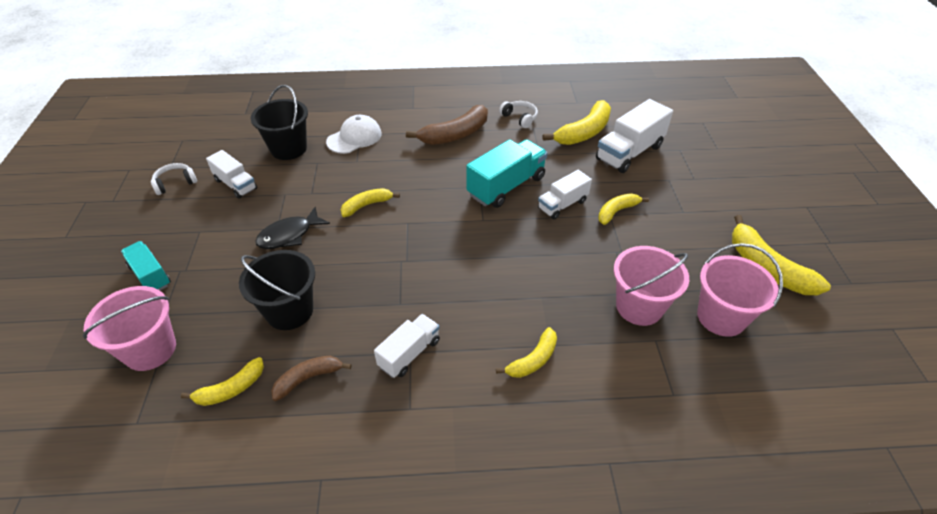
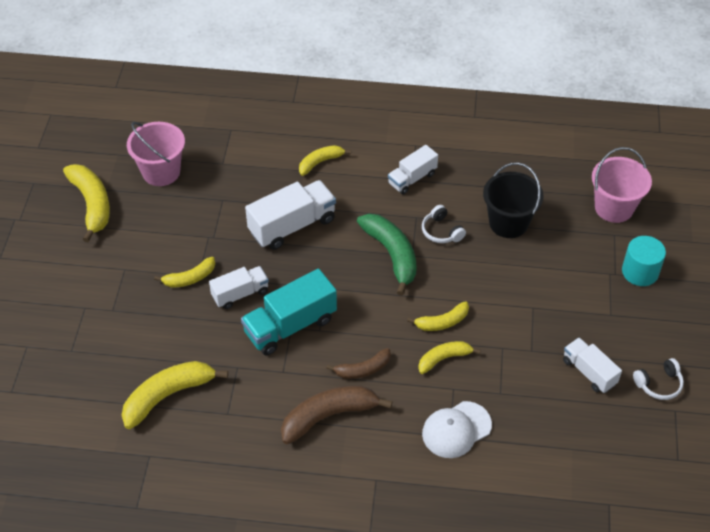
camera: 170 degrees left, 5 degrees up
turquoise truck [121,241,171,290] -> turquoise cylinder [622,236,666,286]
yellow banana [181,357,264,406] -> yellow banana moved to [418,341,481,374]
black bucket [250,85,308,160] -> none
black fish [255,207,330,249] -> none
brown banana [271,356,351,401] -> brown banana moved to [326,348,391,379]
white headphones [499,101,538,128] -> white headphones moved to [422,205,466,243]
white truck [596,99,673,173] -> white truck moved to [245,180,336,250]
pink bucket [614,246,689,326] -> none
none -> green banana [357,214,417,296]

